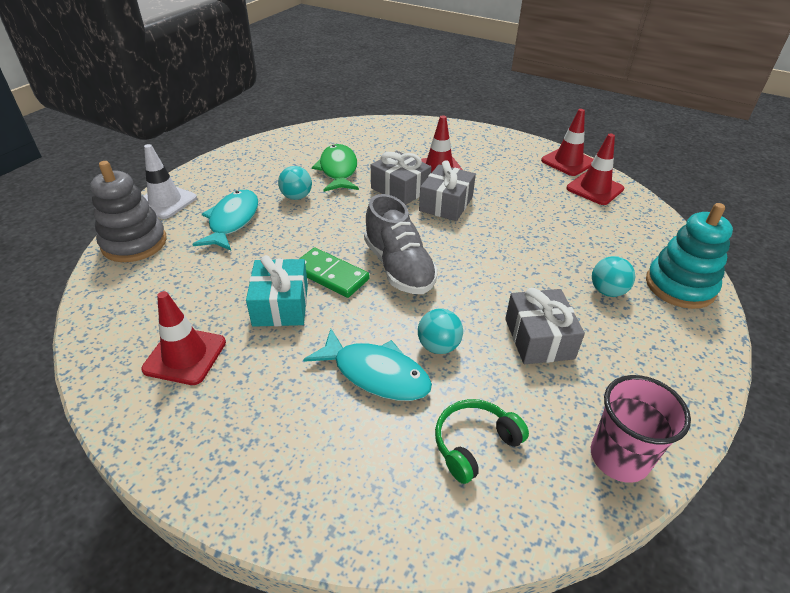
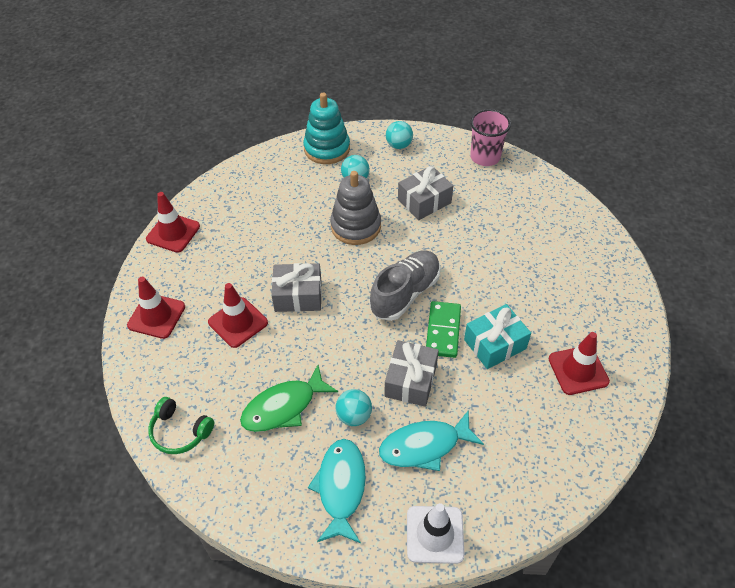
camera: 115 degrees left, 10 degrees up
grey stacking toy [90,161,167,262] -> grey stacking toy moved to [330,171,381,245]
turquoise fish [303,329,432,401] -> turquoise fish moved to [308,439,366,543]
grey gift [371,151,431,205] -> grey gift moved to [384,340,439,407]
turquoise ball [418,308,463,354] -> turquoise ball moved to [386,121,413,149]
green headphones [435,399,529,484] -> green headphones moved to [148,397,214,454]
red traffic cone [566,134,624,205] -> red traffic cone moved to [127,277,185,339]

